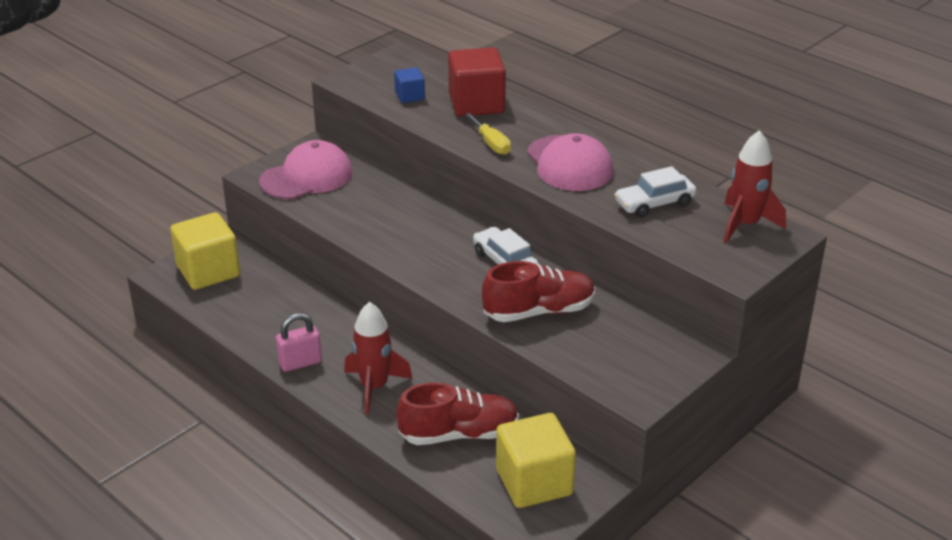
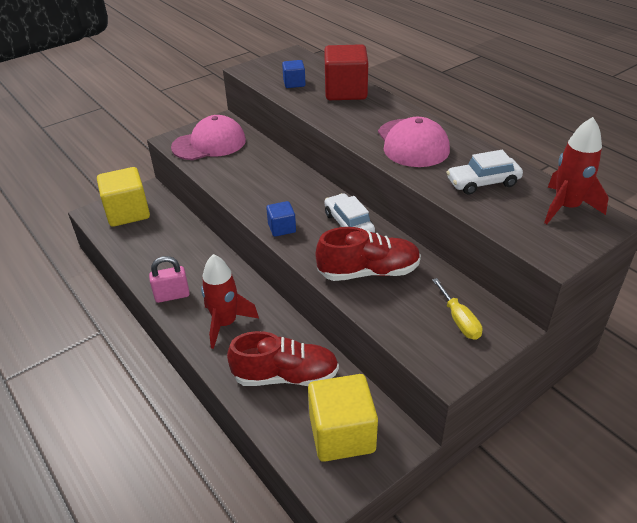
camera: 10 degrees right, 5 degrees up
yellow screwdriver [465,113,511,155] -> yellow screwdriver moved to [432,278,482,340]
none -> blue cube [266,201,296,237]

